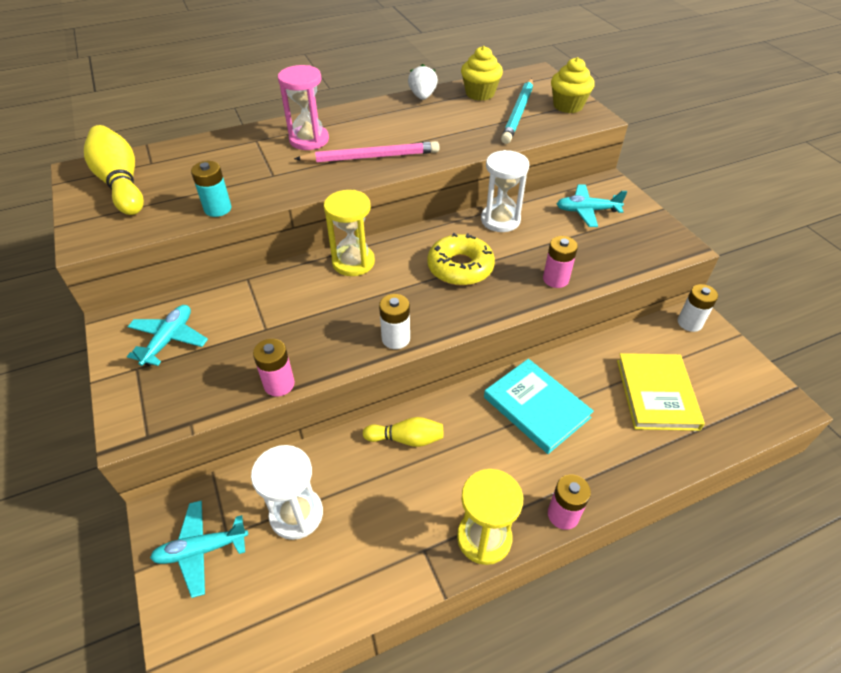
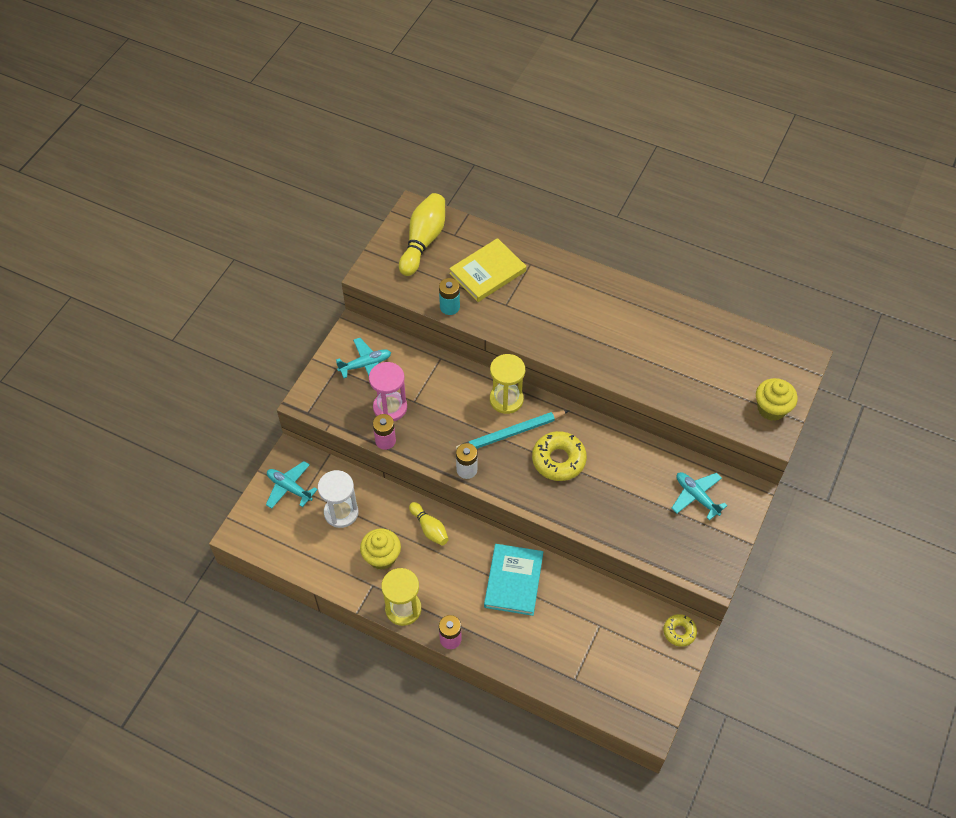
camera: 50 degrees right, 10 degrees up
pink hourglass [278,65,329,150] -> pink hourglass moved to [369,362,407,421]
pink pencil [294,141,439,163] -> none
white strawberry [408,64,438,100] -> none
yellow cupcake [461,46,503,101] -> yellow cupcake moved to [360,528,401,570]
white hourglass [481,150,529,232] -> none
turquoise pencil [501,78,533,144] -> turquoise pencil moved to [456,411,569,450]
pink battery [543,236,578,288] -> none
yellow book [617,353,705,431] -> yellow book moved to [449,238,526,302]
white battery [678,284,718,332] -> yellow donut [663,614,697,647]

